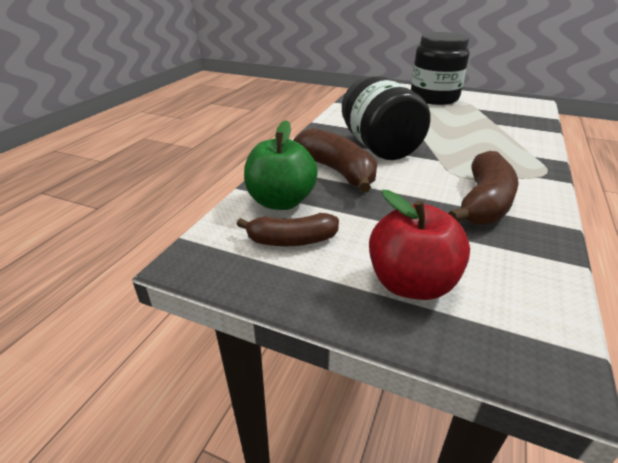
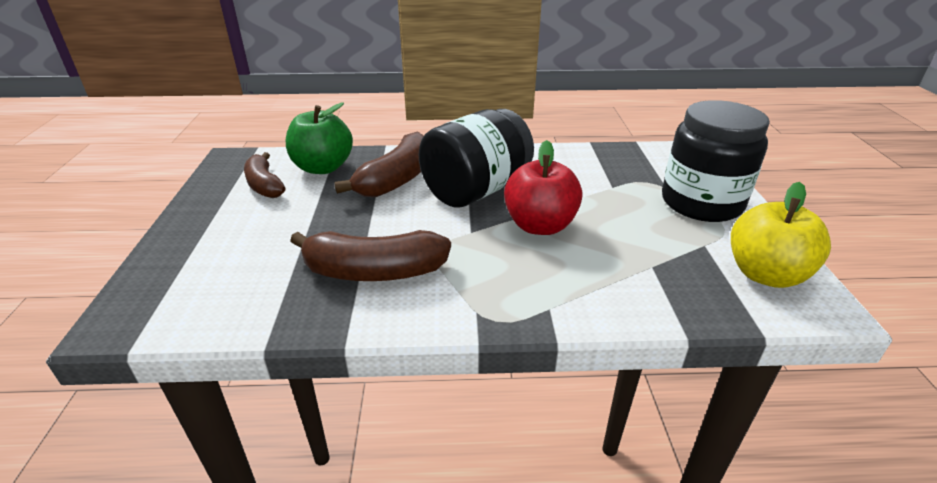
camera: 65 degrees right, 0 degrees up
red apple [369,190,470,300] -> red apple moved to [504,140,583,235]
none -> yellow apple [731,182,831,288]

